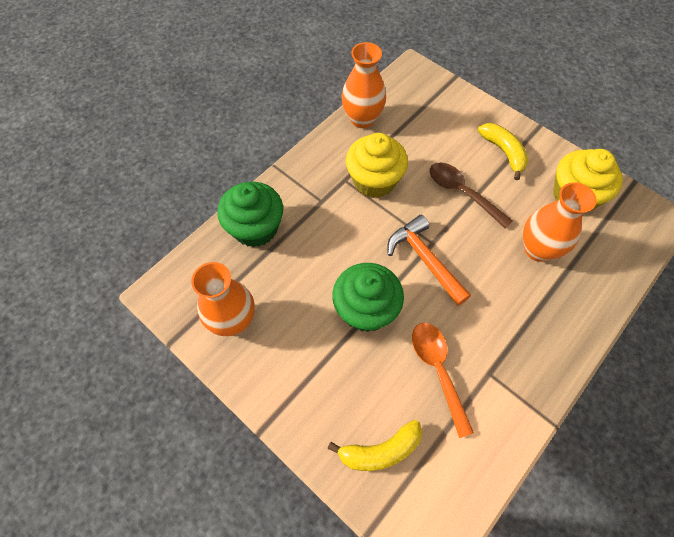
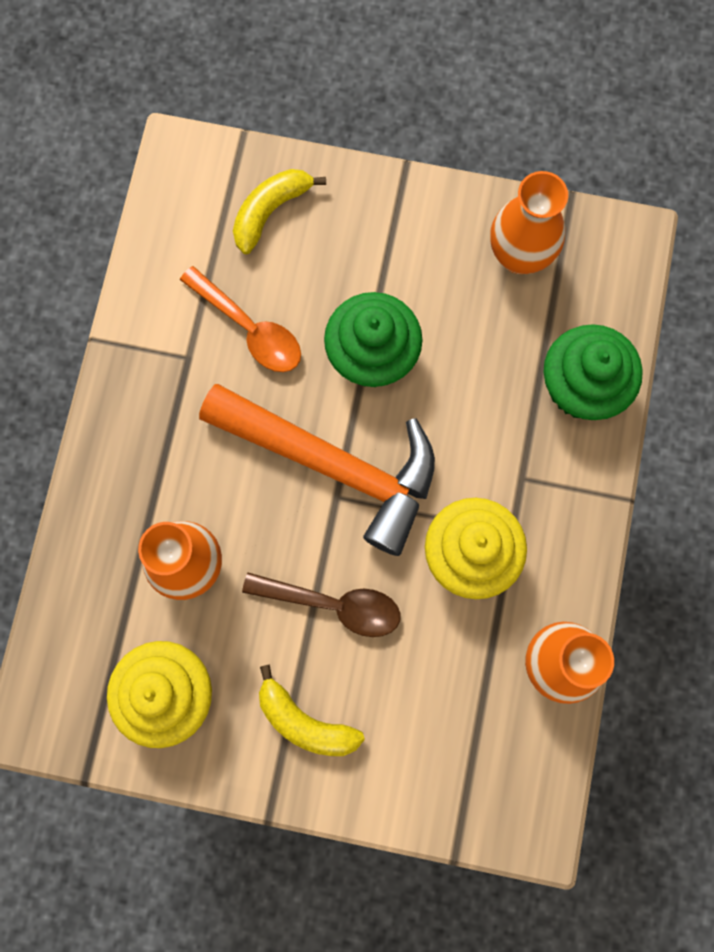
camera: 150 degrees right, 15 degrees up
orange hammer [387,215,471,306] -> orange hammer [199,384,435,556], size x1.62

